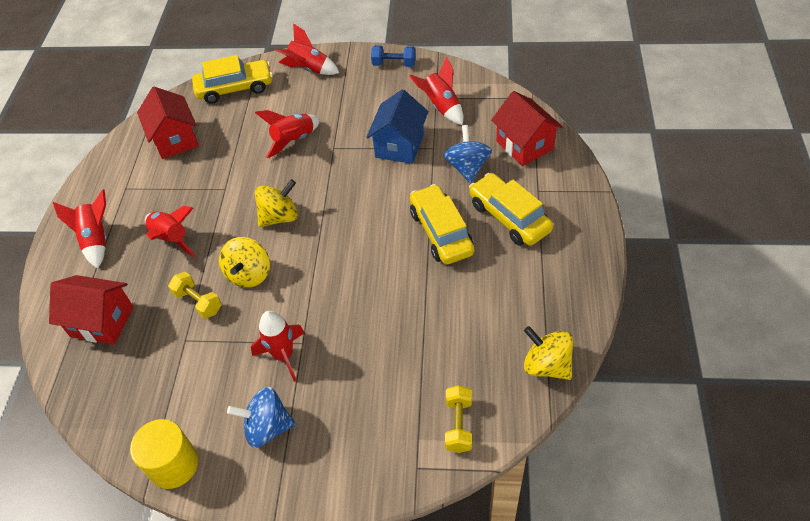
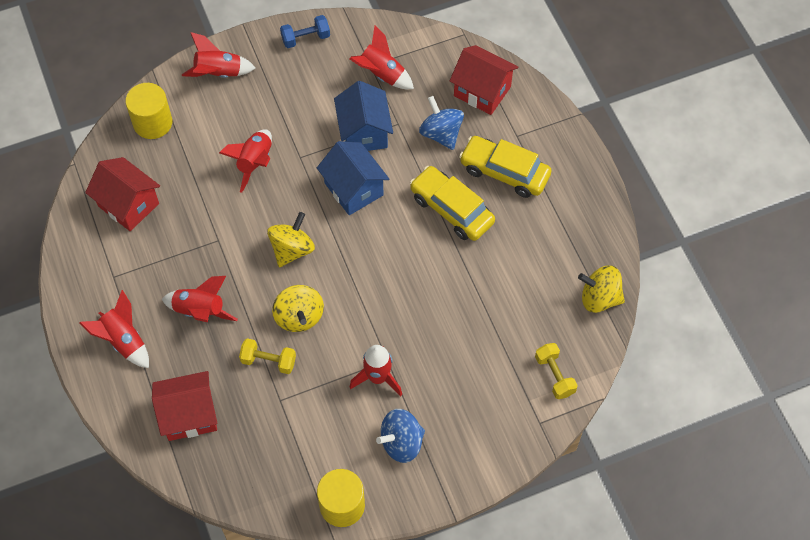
camera: 30 degrees left, 10 degrees up
yellow car [192,55,273,104] -> yellow cylinder [125,83,172,139]
none -> blue house [317,141,389,215]

